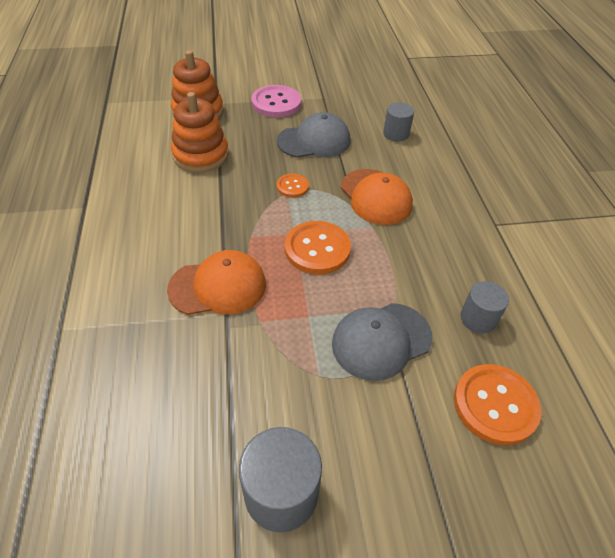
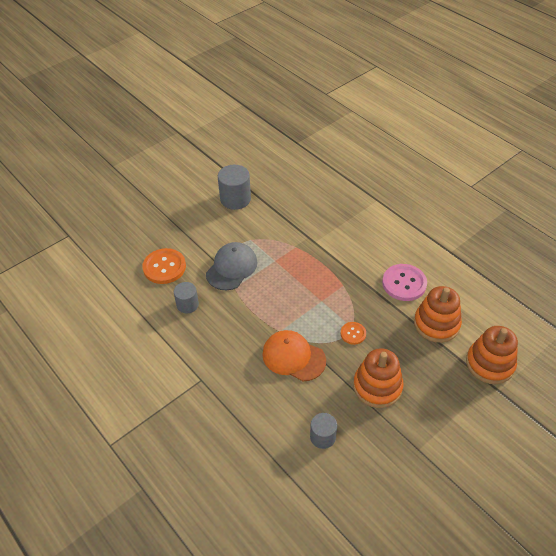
camera: 150 degrees right, 0 degrees up
orange cap [167,250,266,315] -> none
pink button [251,85,301,117] -> pink button moved to [382,264,427,301]
grey cap [277,112,351,158] -> orange stacking toy [353,348,404,408]
orange button [285,221,351,274] -> none

